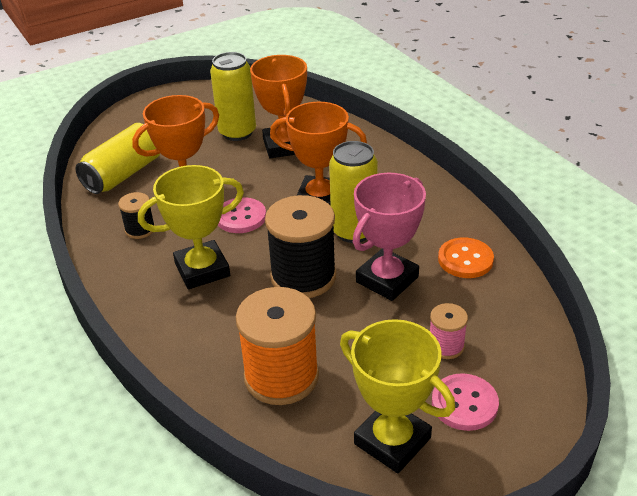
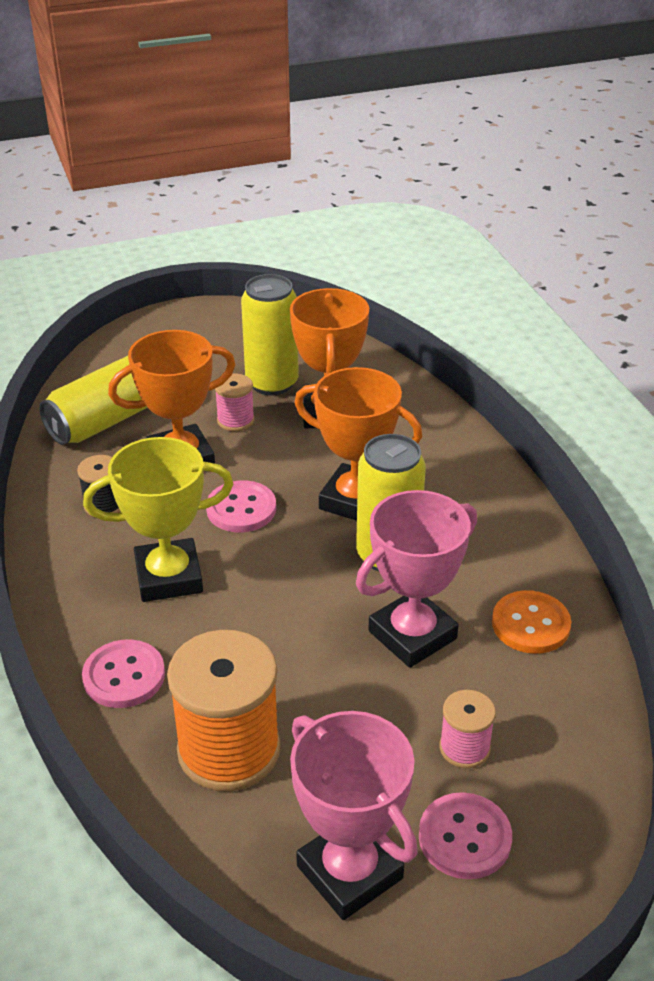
camera: 10 degrees right, 0 degrees up
black spool [265,195,336,298] -> none
yellow trophy [340,319,455,473] -> pink trophy [290,711,418,920]
none -> pink button [82,639,165,708]
none -> pink spool [215,374,255,431]

